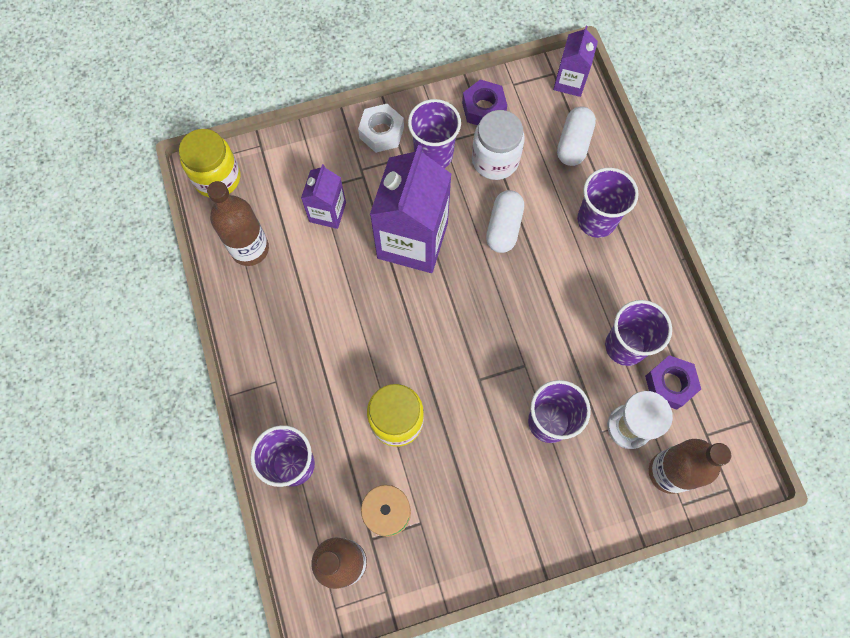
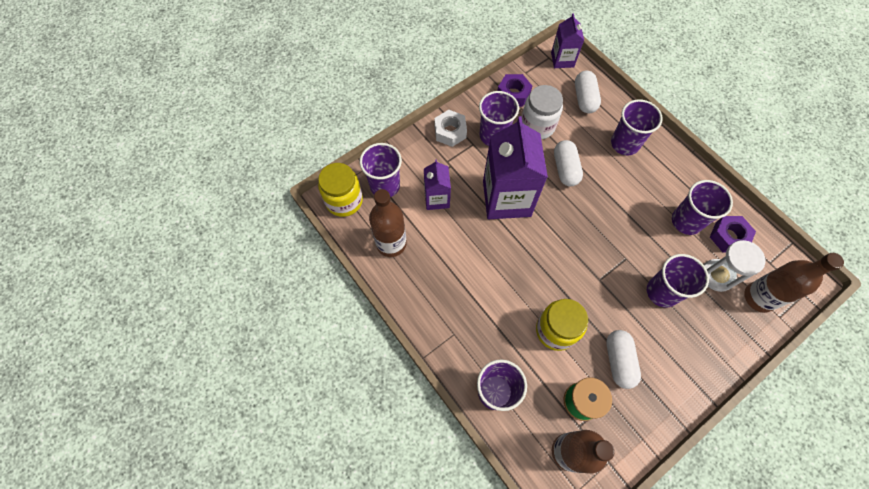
camera: 20 degrees left, 5 degrees down
none -> purple cup [360,143,402,197]
none -> white capsule [606,330,641,389]

